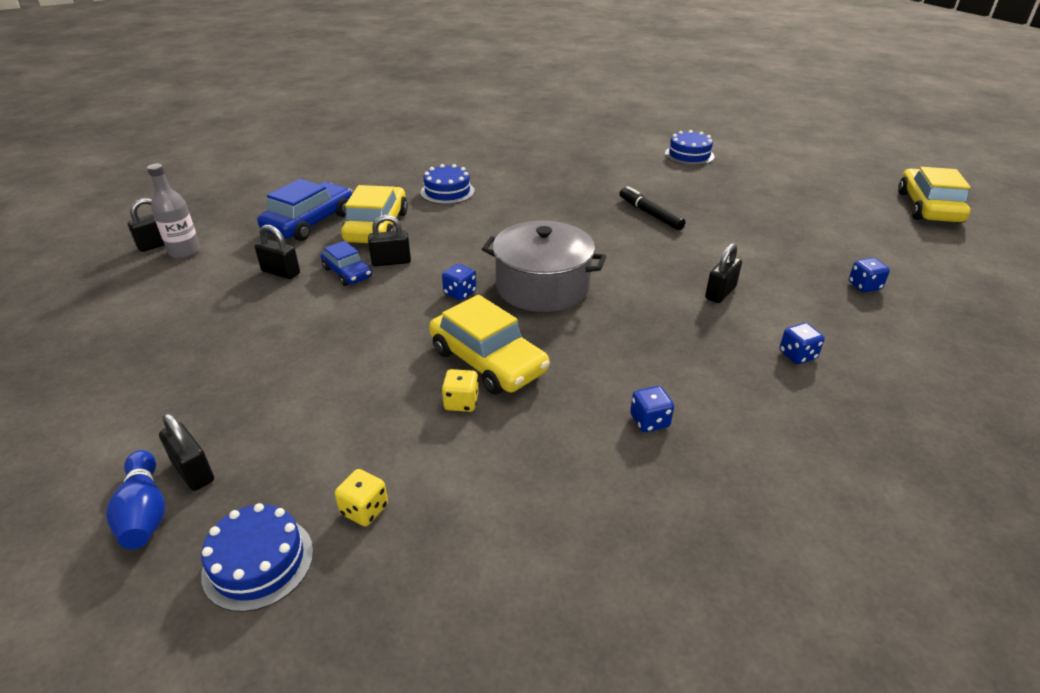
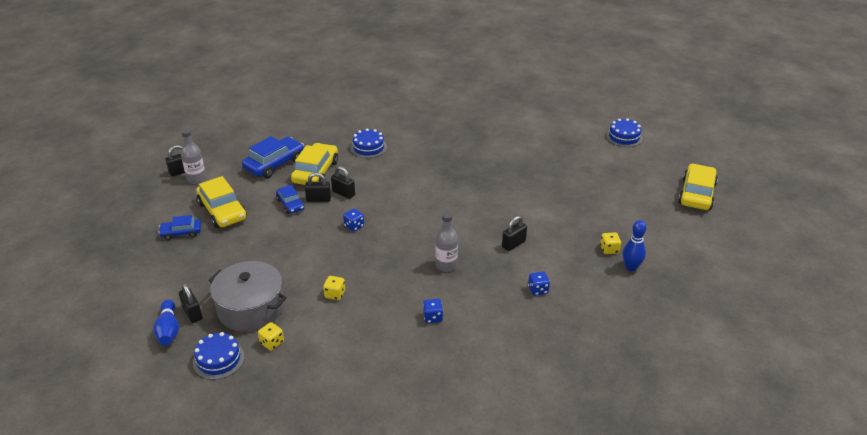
camera: 10 degrees right, 0 degrees up
black padlock [255,225,300,279] -> black padlock moved to [331,166,355,199]
yellow car [429,295,550,395] -> yellow car moved to [196,176,247,228]
grey pot [482,221,606,312] -> grey pot moved to [209,261,287,332]
black marker [619,186,686,230] -> none
blue cake [665,130,714,165] -> blue cake moved to [606,118,643,147]
blue dice [849,258,890,292] -> yellow dice [600,232,621,254]
none -> blue car [158,215,201,240]
none -> grey bottle [435,212,458,272]
none -> blue bowling pin [623,220,647,271]

